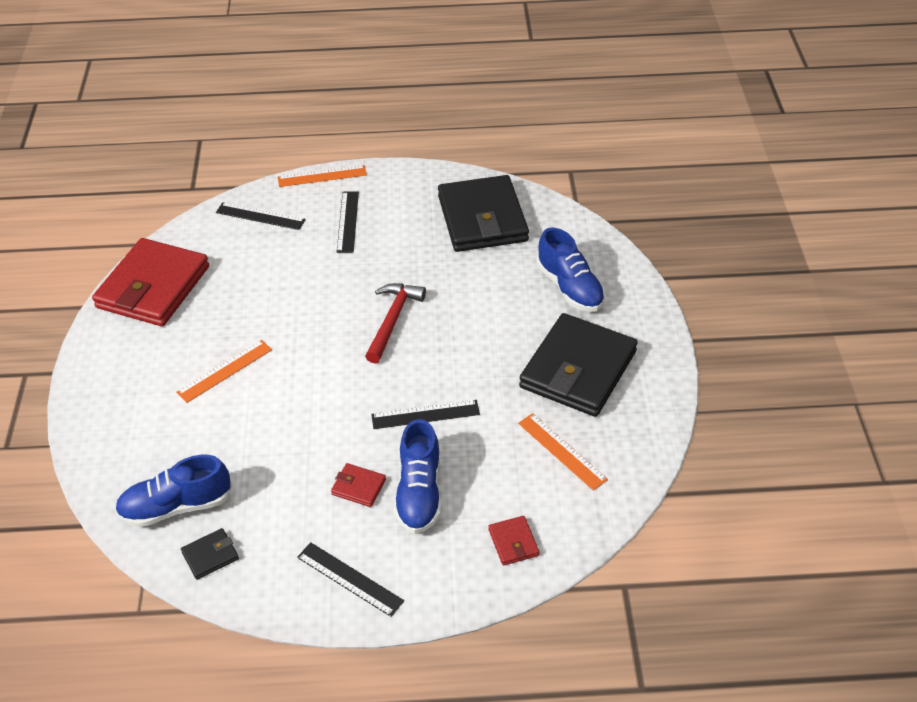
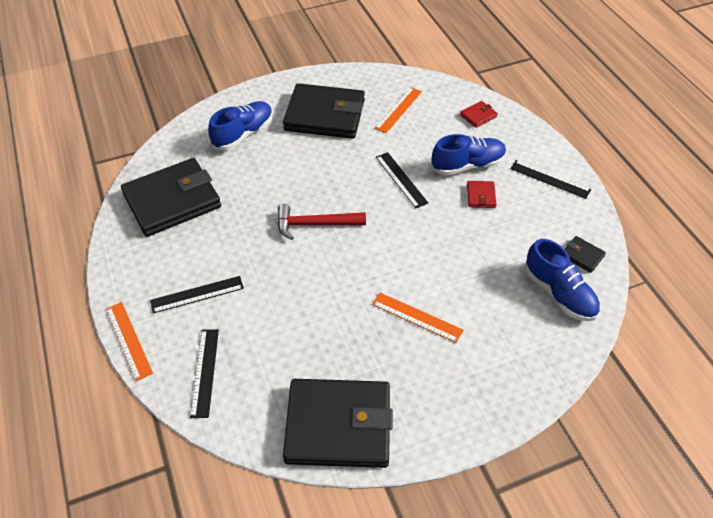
camera: 110 degrees left, 5 degrees up
red wallet [92,238,209,326] -> black wallet [283,379,393,468]
black ruler [297,542,404,617] -> black ruler turned 75 degrees counterclockwise [510,160,591,199]

